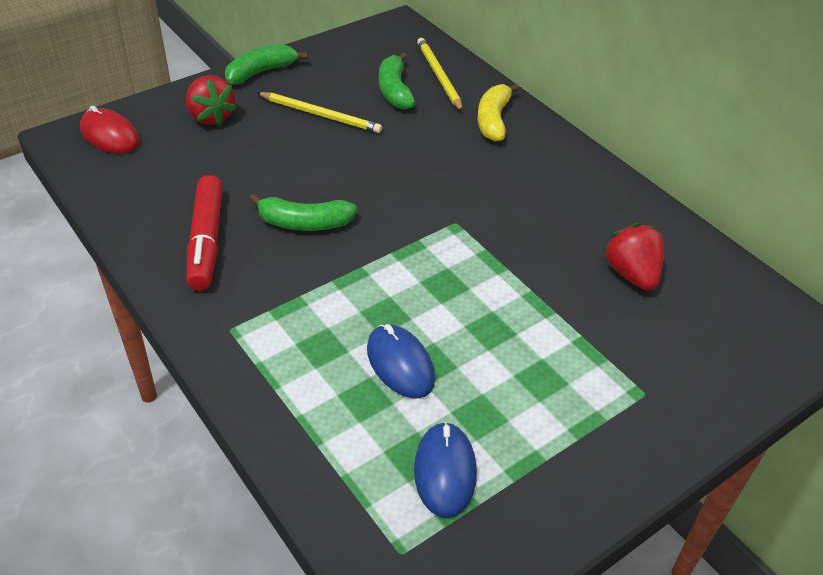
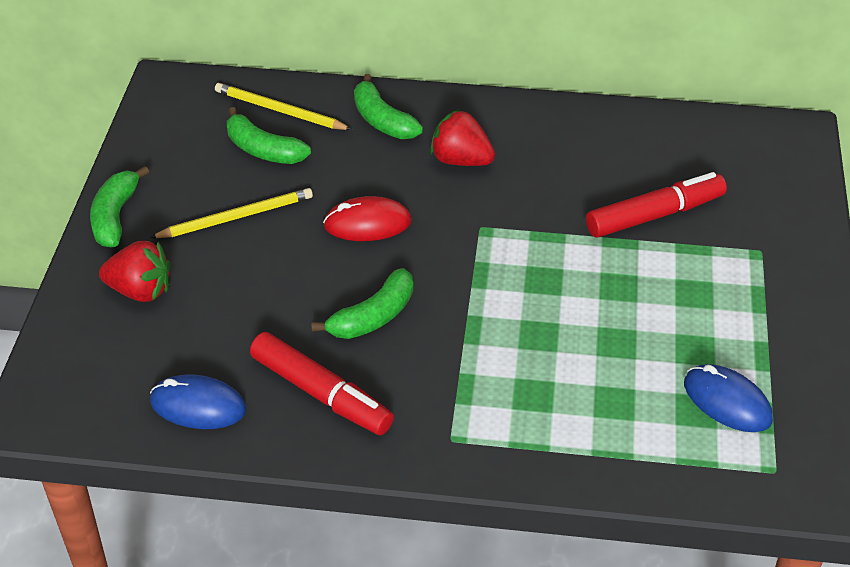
camera: 45 degrees left, 0 degrees up
red mouse [80,105,139,154] -> red mouse moved to [323,196,412,241]
blue mouse [367,324,435,399] -> blue mouse moved to [150,375,247,429]
yellow banana [477,83,519,142] -> green banana [354,74,423,139]
red strawberry [603,223,664,291] -> red strawberry moved to [430,109,495,166]
none -> red marker [586,172,727,238]

